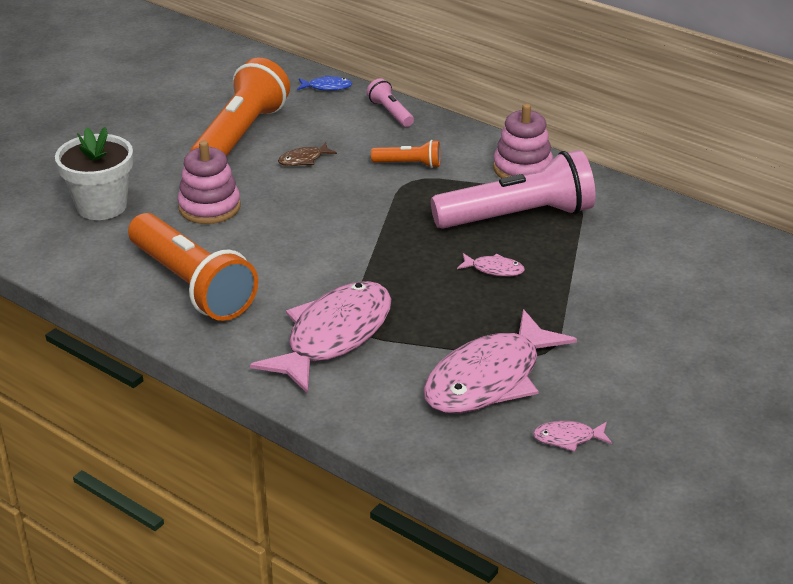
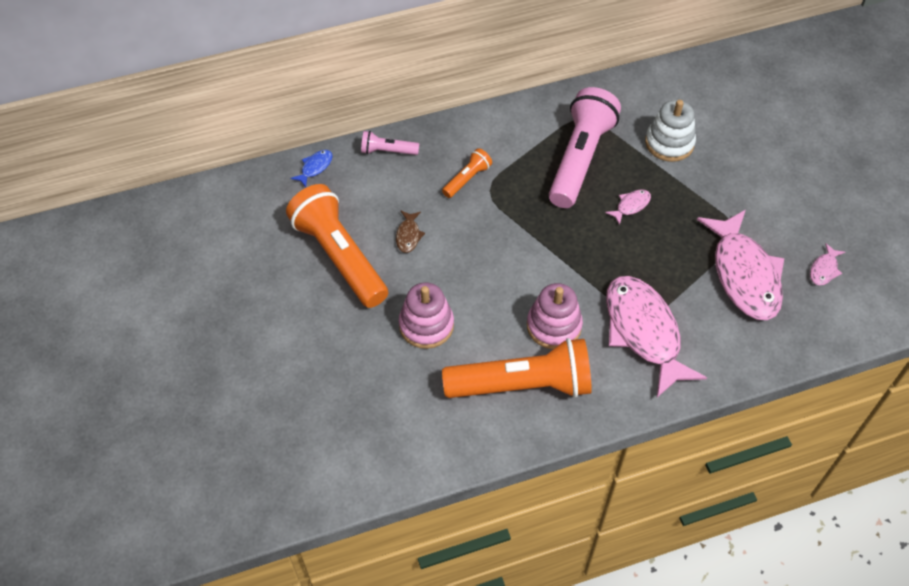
camera: 55 degrees left, 20 degrees up
white flower pot [55,127,133,220] -> none
pink stacking toy [493,104,553,178] -> pink stacking toy moved to [527,283,583,349]
none -> white stacking toy [645,100,696,162]

